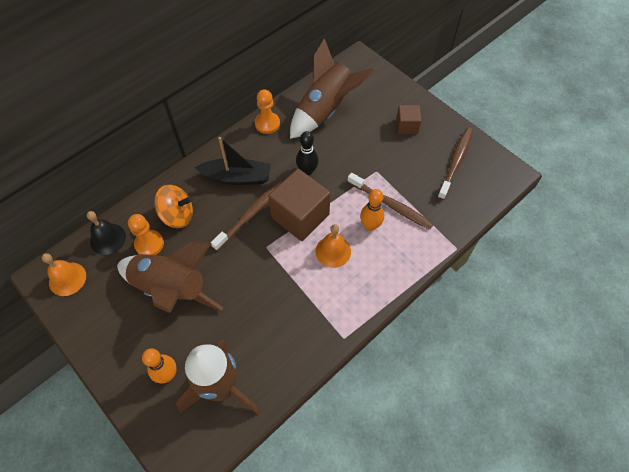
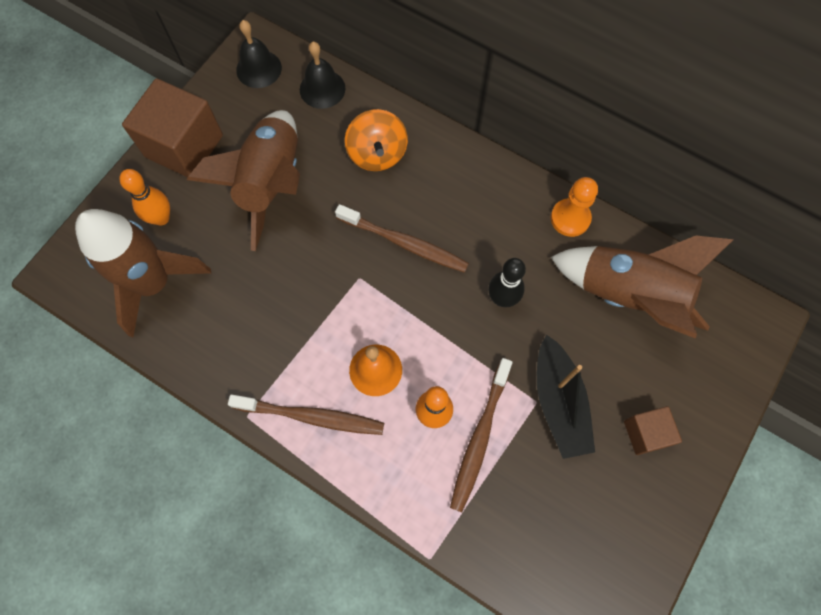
camera: 75 degrees right, 10 degrees up
orange bell [42,253,86,296] -> black bell [236,20,282,88]
orange pawn [128,214,164,255] -> none
black boat [194,137,271,185] -> black boat moved to [537,334,595,459]
brown cube [268,169,330,241] -> brown cube moved to [122,78,223,177]
brown toothbrush [438,128,473,200] -> brown toothbrush moved to [228,394,384,435]

